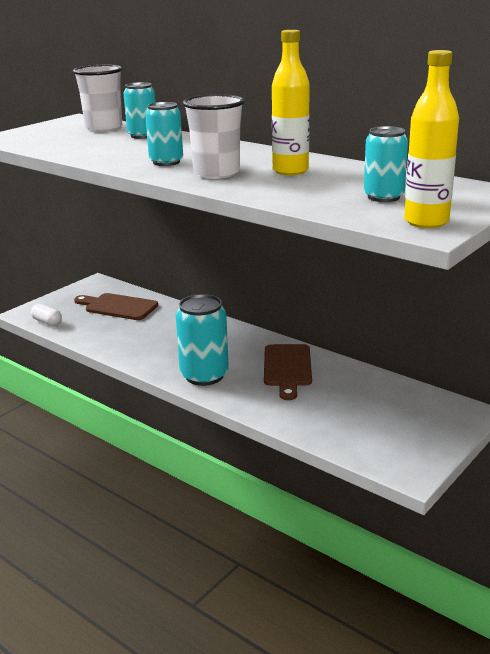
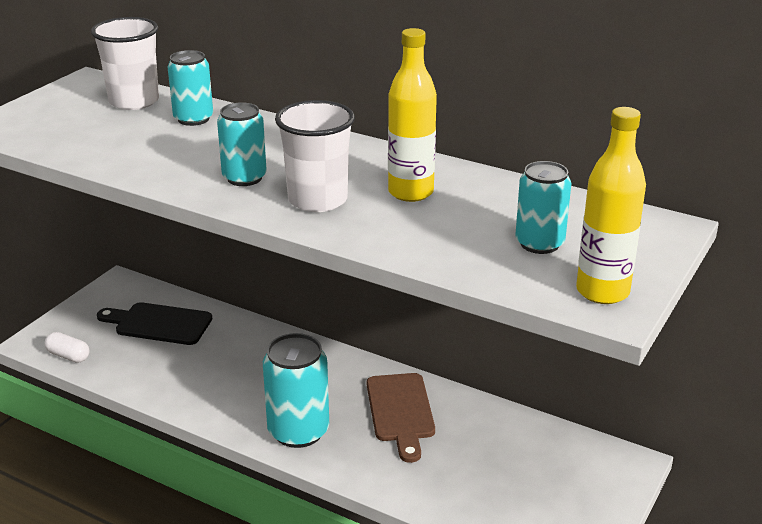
camera: 10 degrees left, 5 degrees up
brown cutting board [74,293,158,320] -> black cutting board [97,302,212,345]

